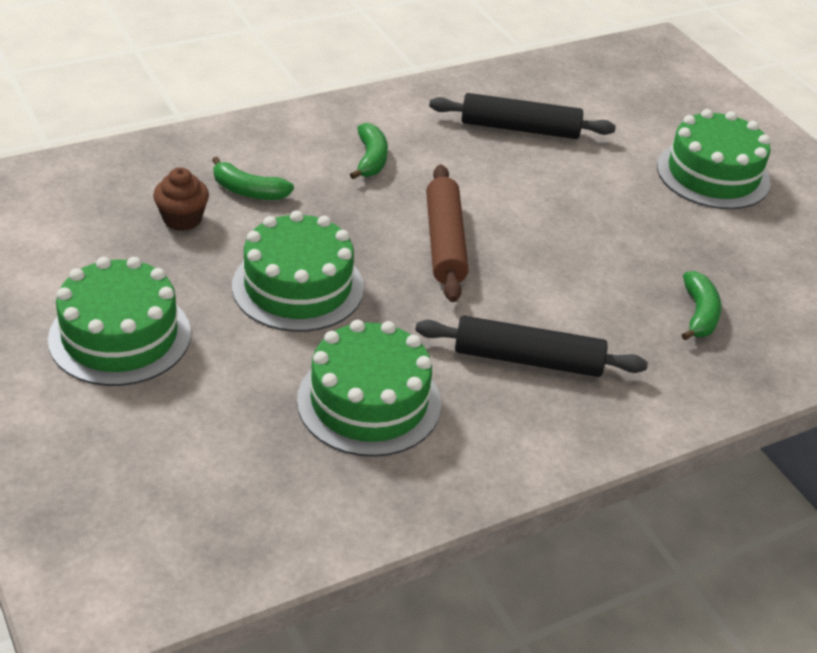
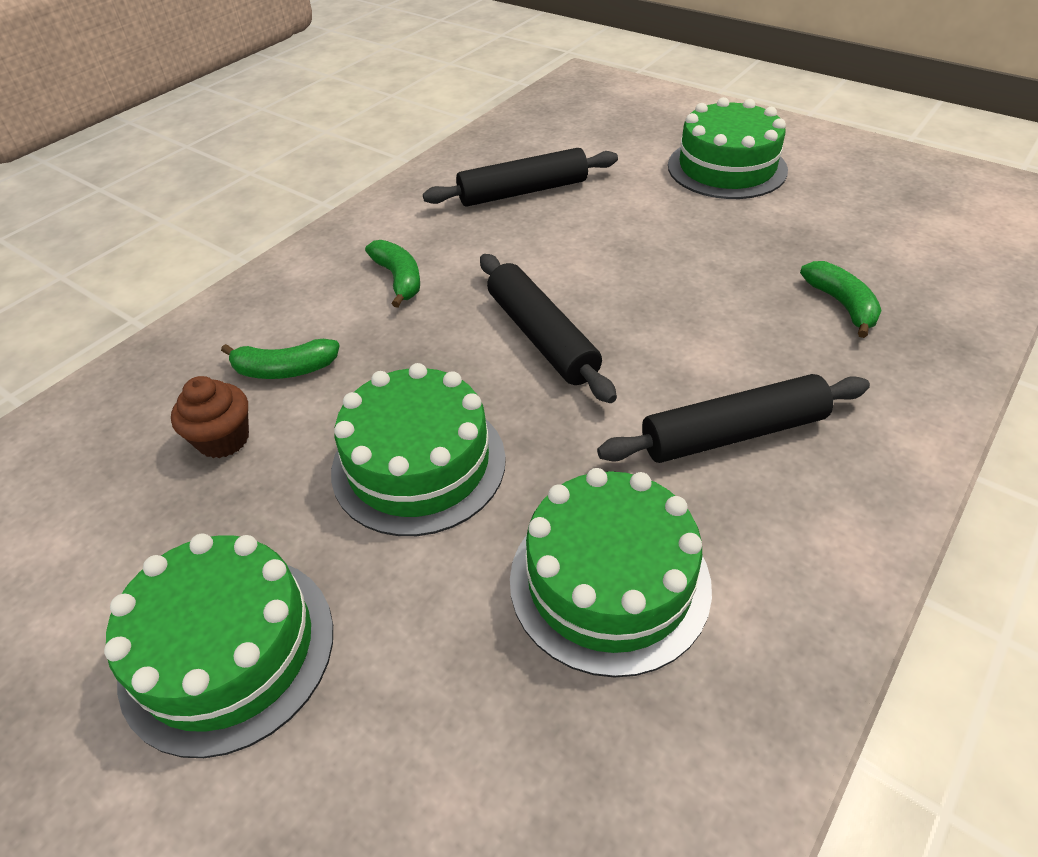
camera: 20 degrees left, 5 degrees up
brown rolling pin [426,165,469,302] -> black rolling pin [480,254,617,403]

